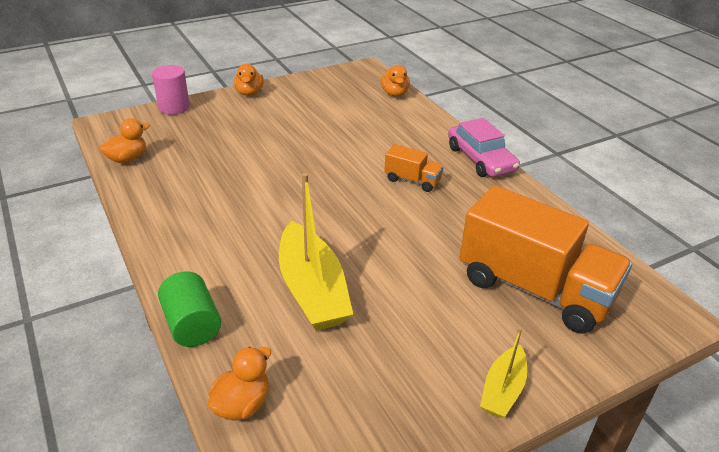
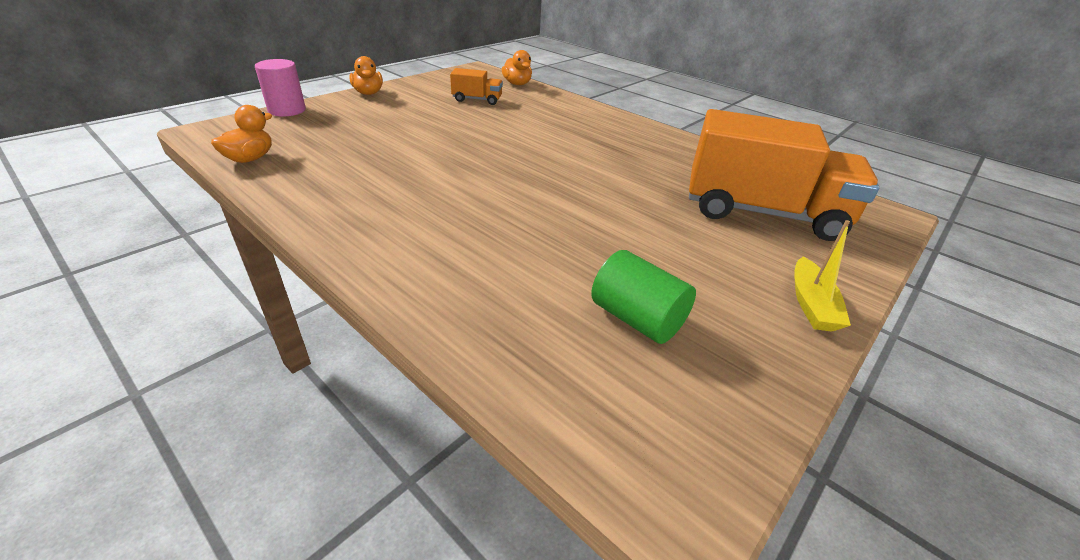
camera: 20 degrees left, 0 degrees up
green cylinder [158,271,221,347] -> green cylinder moved to [591,250,696,344]
orange duck [208,347,271,421] -> none
yellow boat [279,173,353,331] -> none
orange truck [384,144,444,192] -> orange truck moved to [450,68,503,105]
pink car [448,118,520,177] -> none

